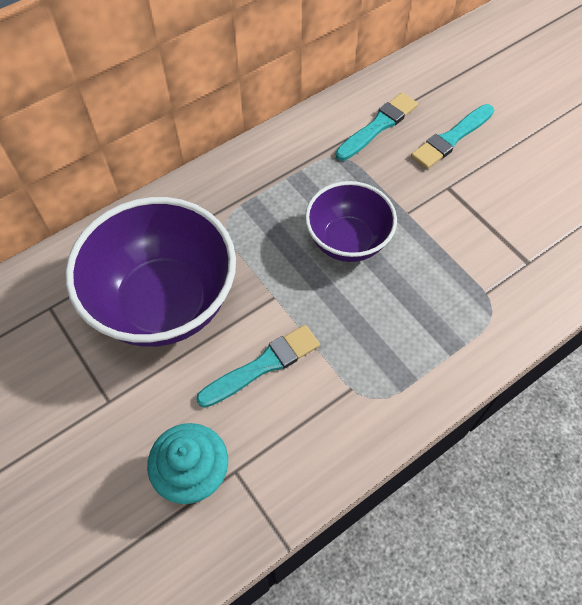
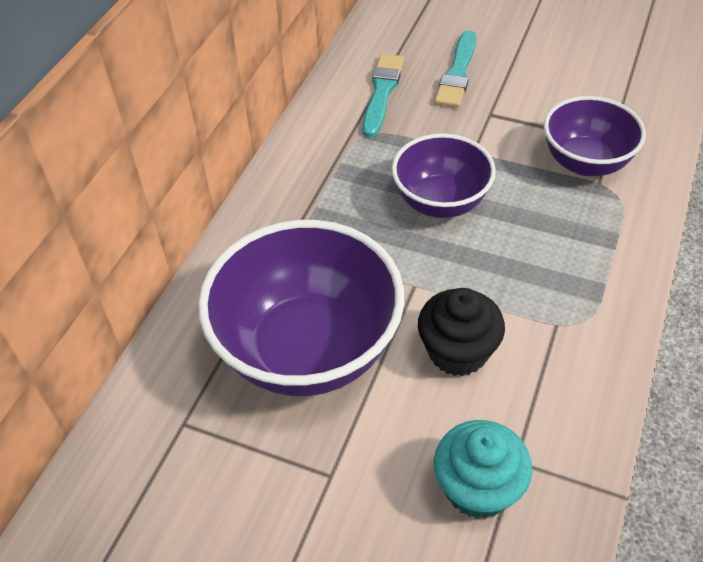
camera: 30 degrees left, 10 degrees down
turquoise brush [196,325,320,408] -> black cupcake [418,288,505,376]
none -> purple bowl [544,96,646,176]

